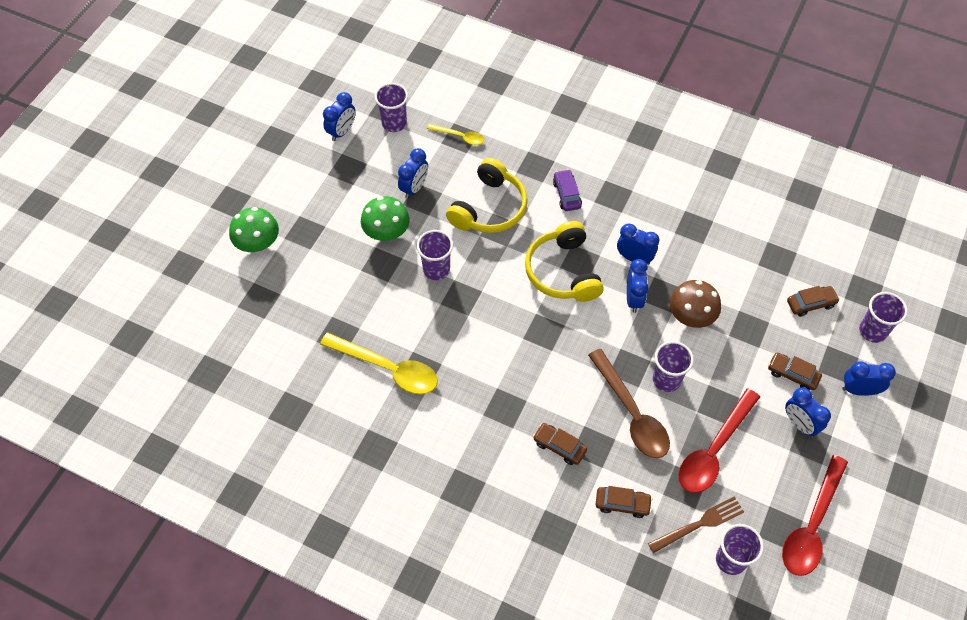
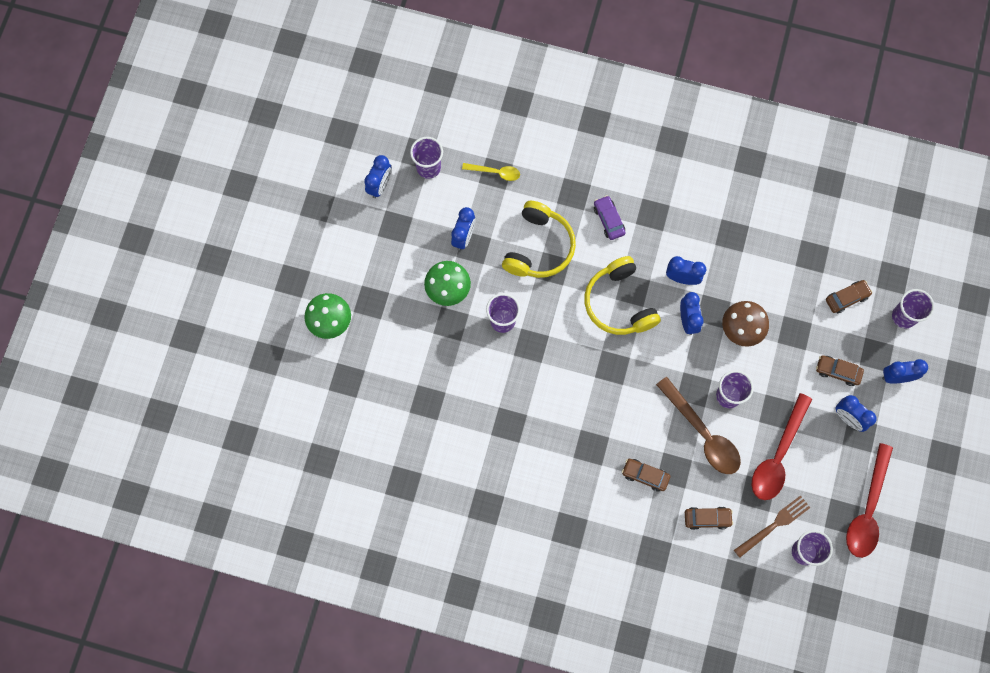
camera: 10 degrees left, 15 degrees up
yellow spoon [320,332,438,394] -> none

